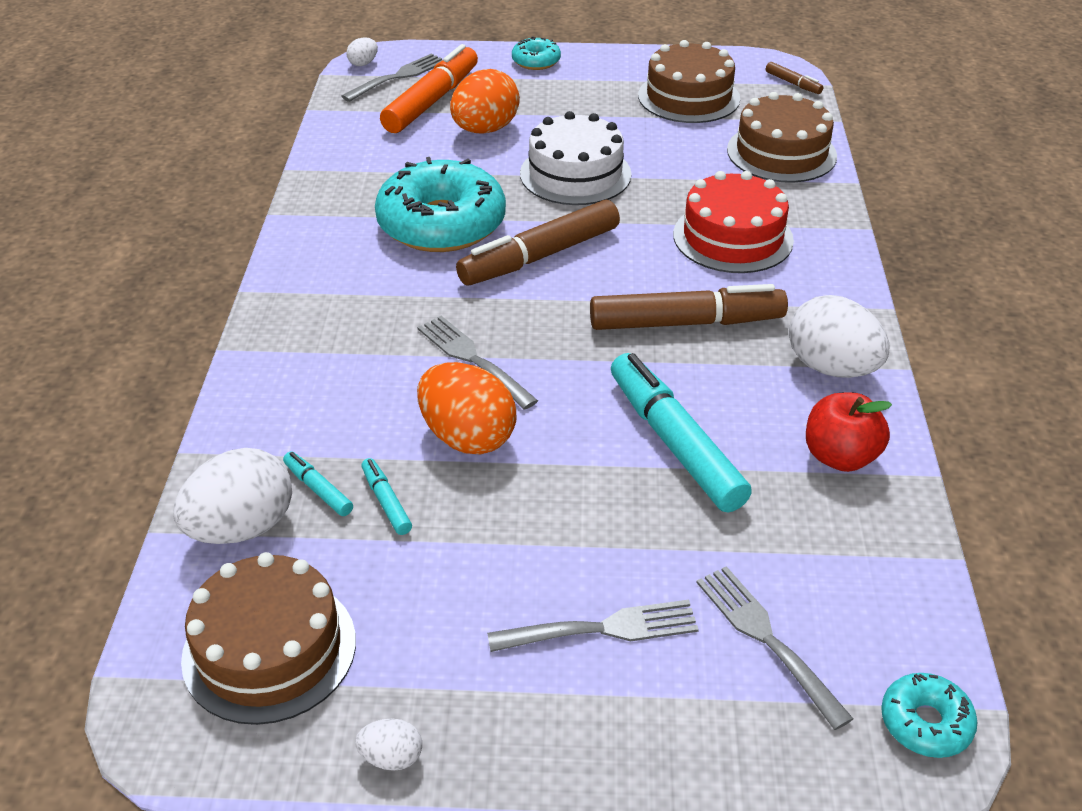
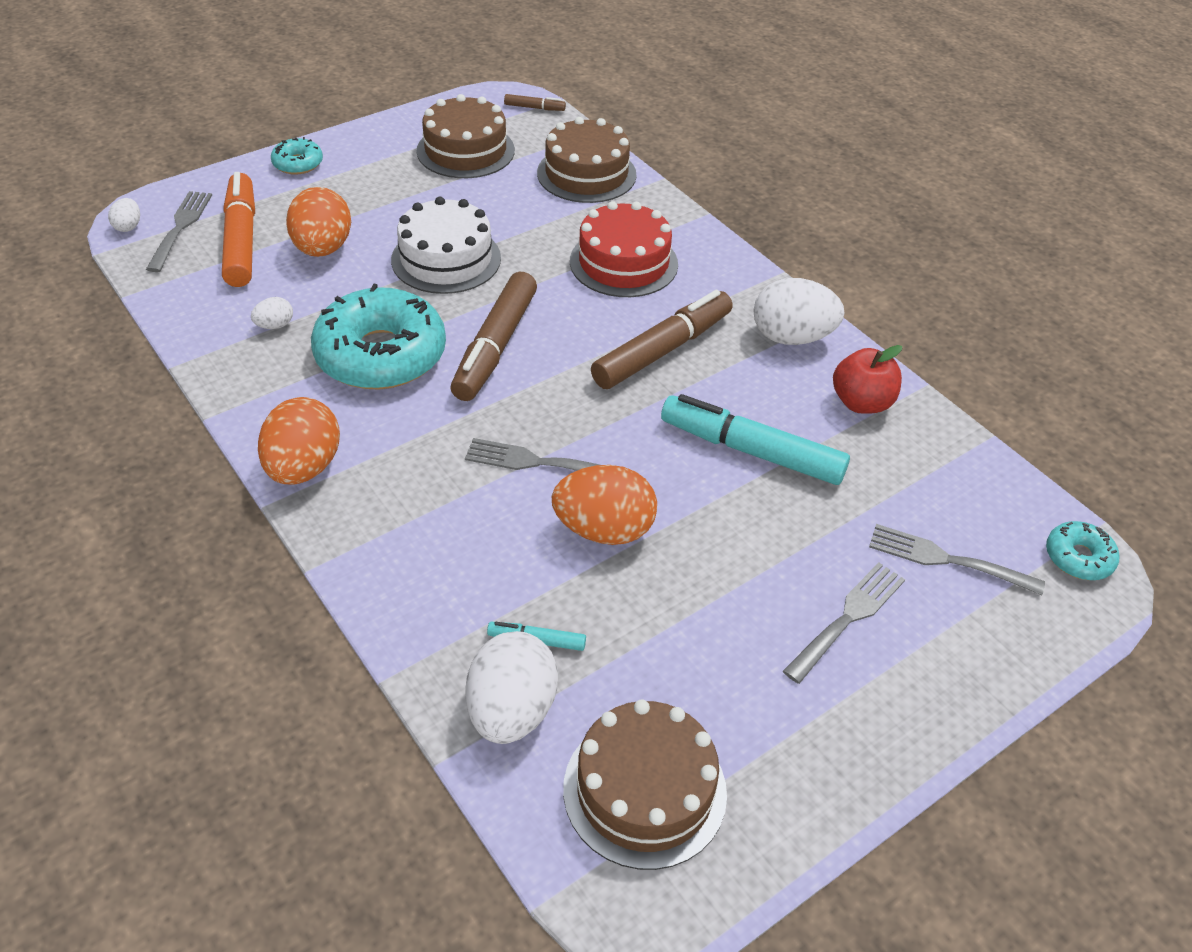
camera: 40 degrees left, 5 degrees up
white egg [355,719,422,771] -> white egg moved to [251,297,293,329]
turquoise marker [361,458,412,535] -> none
none -> orange egg [258,397,340,485]

